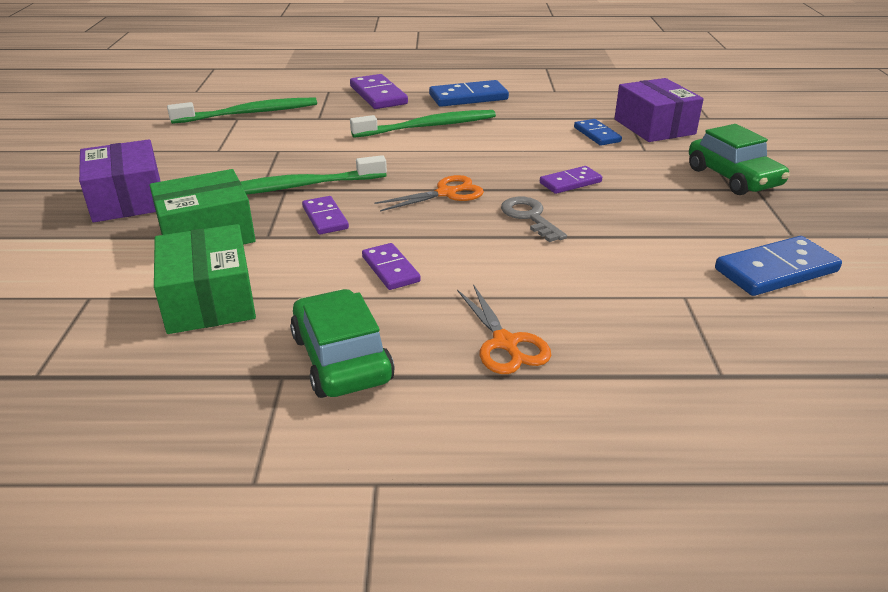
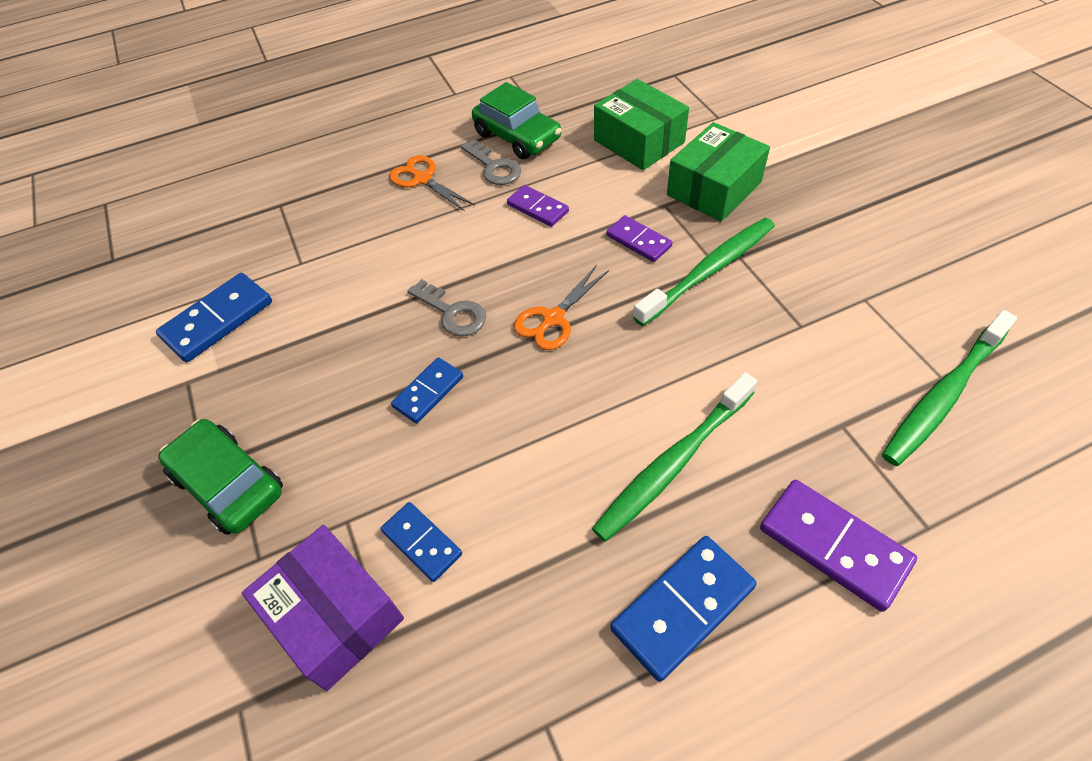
camera: 160 degrees right, 20 degrees up
purple box [79,139,160,222] -> none
purple domino [540,166,602,194] -> blue domino [391,357,463,423]
none -> grey key [461,139,521,185]

